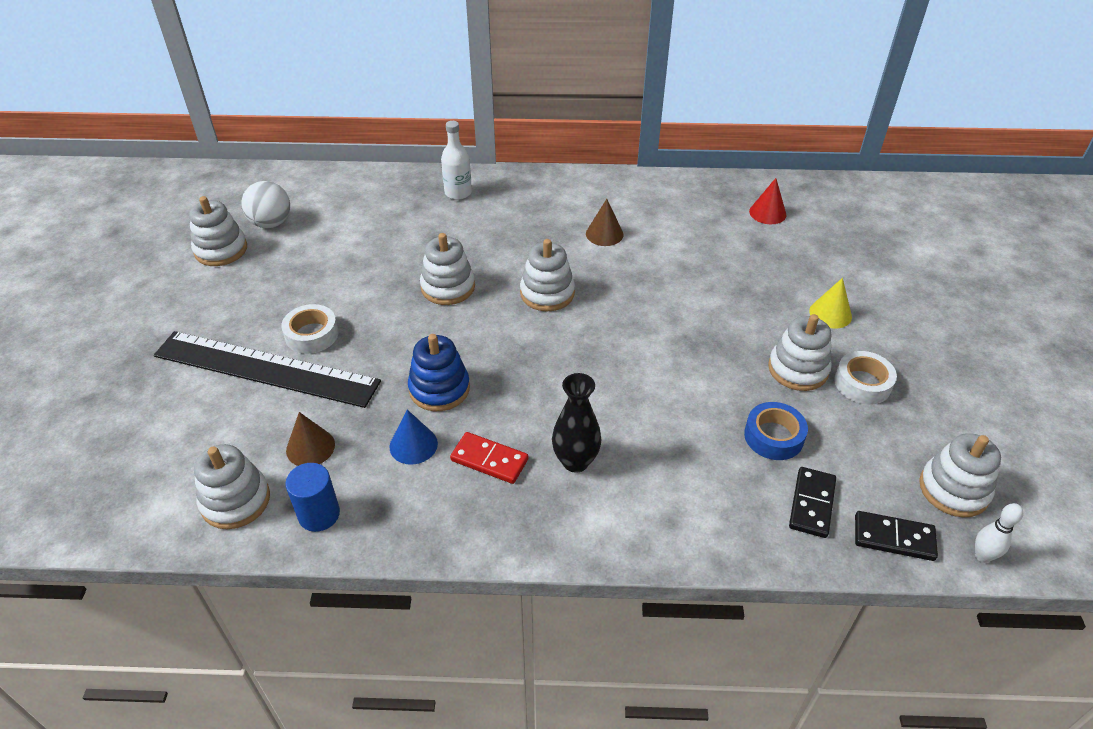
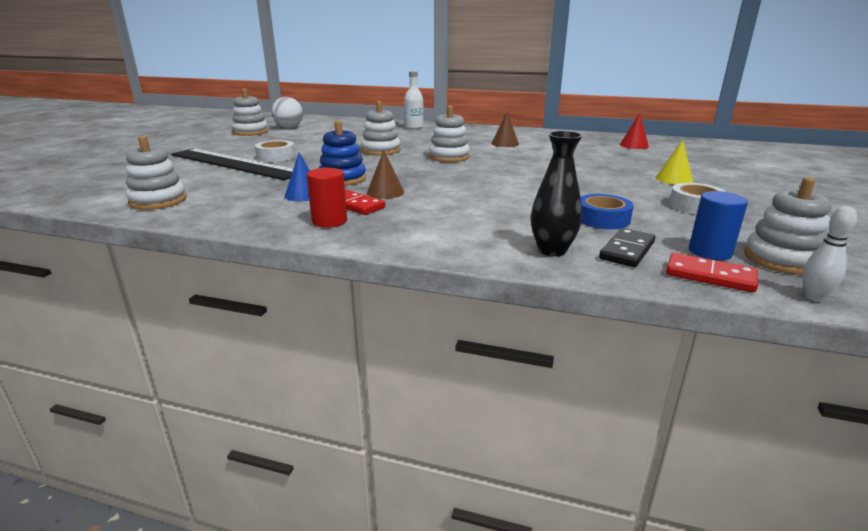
camera: 15 degrees right, 20 degrees down
blue cylinder [285,463,340,532] -> blue cylinder moved to [689,191,748,260]
brown cone [286,412,335,466] -> brown cone moved to [367,150,404,199]
black vase [552,373,601,473] -> black vase moved to [531,131,583,257]
white stacking toy [768,314,832,391] -> none
black domino [855,511,938,561] -> red domino [666,253,758,293]
none -> red cylinder [306,168,347,228]

